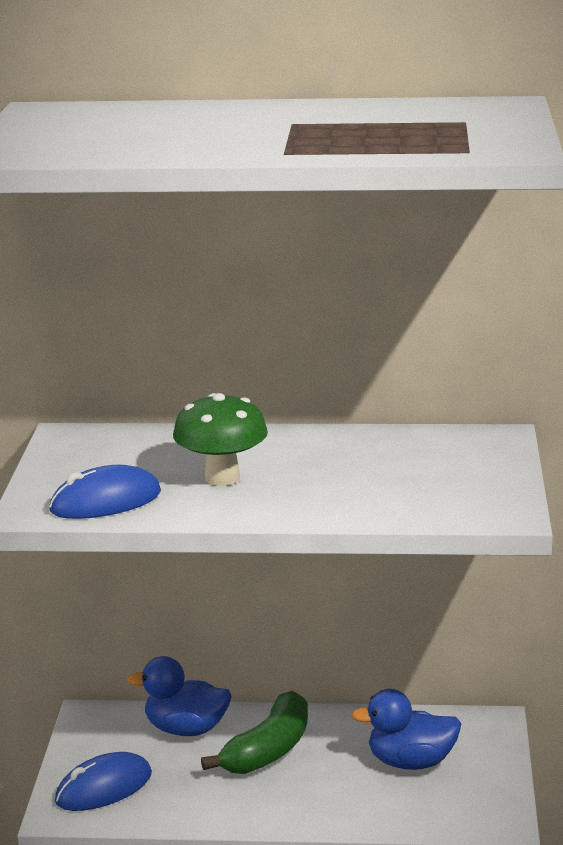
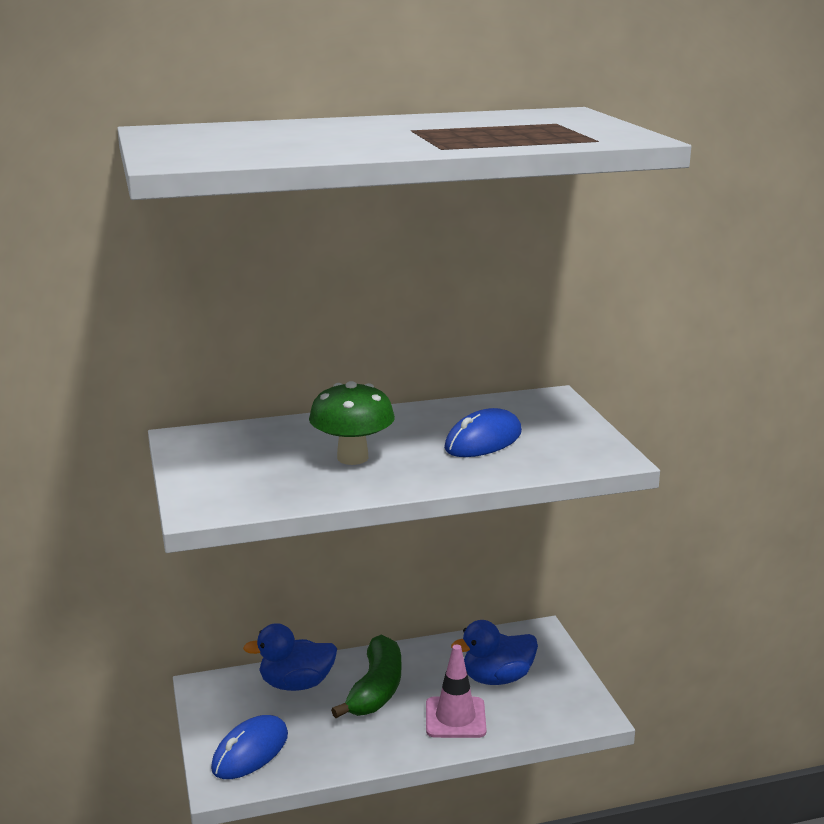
camera: 20 degrees left, 0 degrees up
blue mouse [49,465,161,519] -> blue mouse moved to [444,408,522,457]
none -> pink traffic cone [426,645,486,738]

